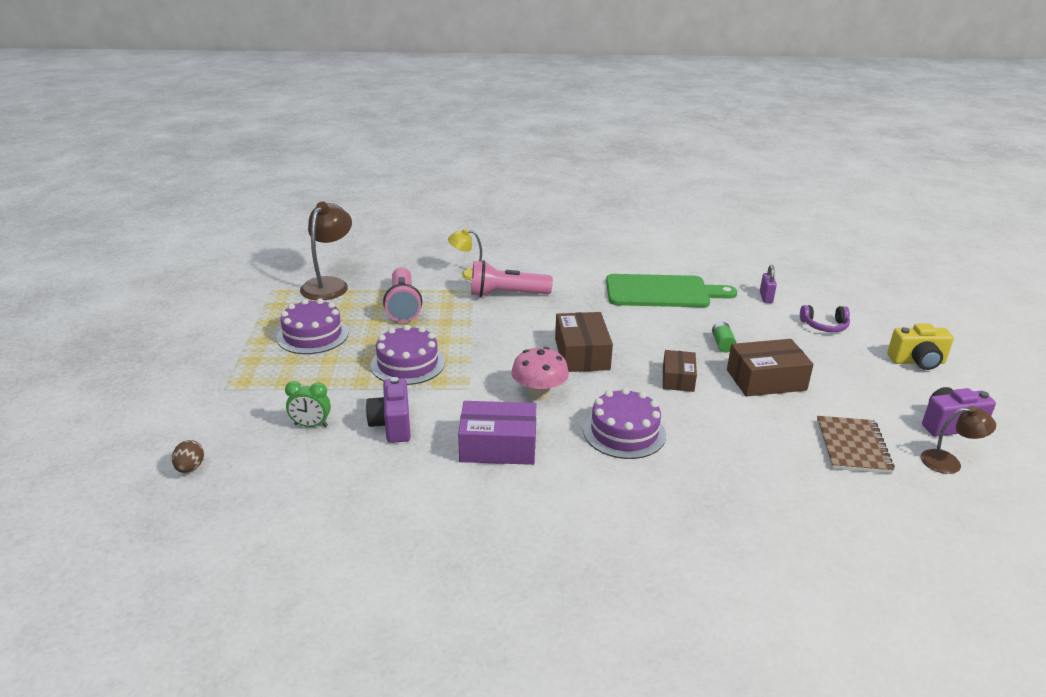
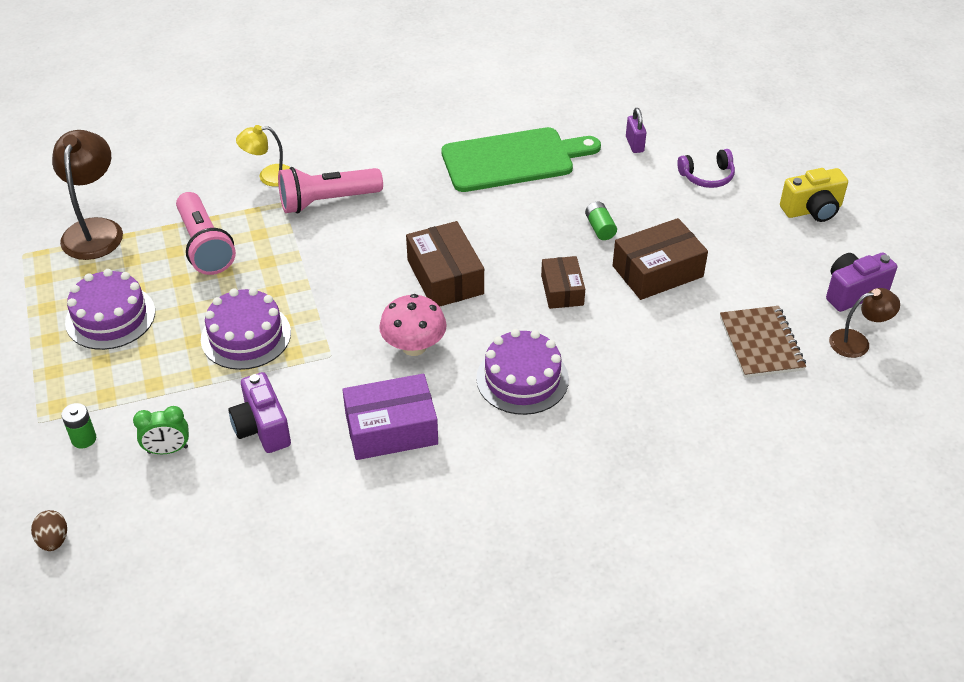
camera: 15 degrees left, 15 degrees up
none -> green battery [61,403,96,448]

